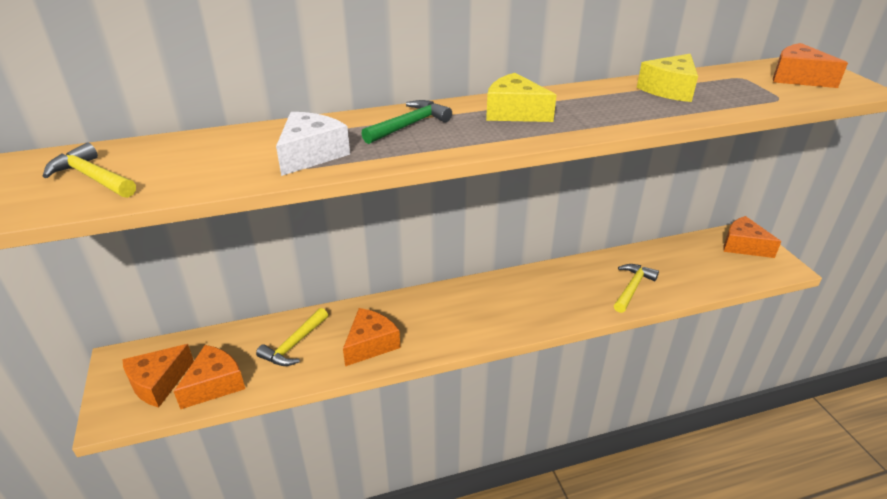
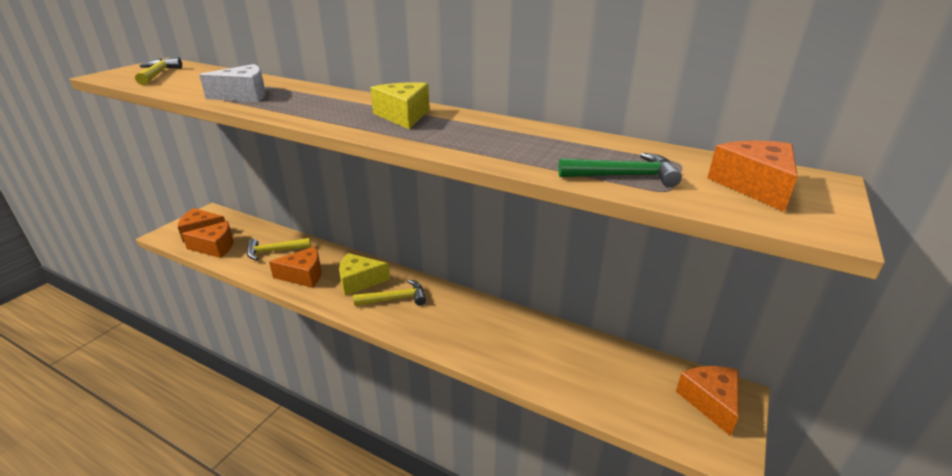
camera: 45 degrees right, 5 degrees down
green hammer [361,100,452,144] -> green hammer moved to [558,153,682,187]
yellow hammer [614,264,659,313] -> yellow hammer moved to [353,279,426,306]
yellow cheese [637,54,698,102] -> yellow cheese moved to [339,253,390,296]

